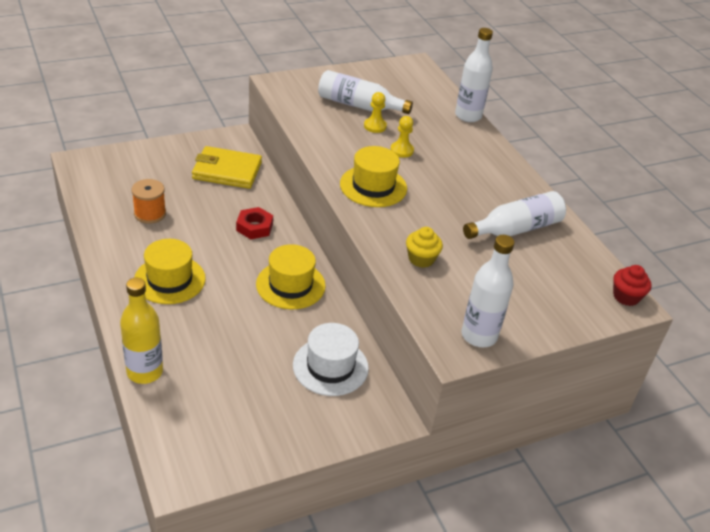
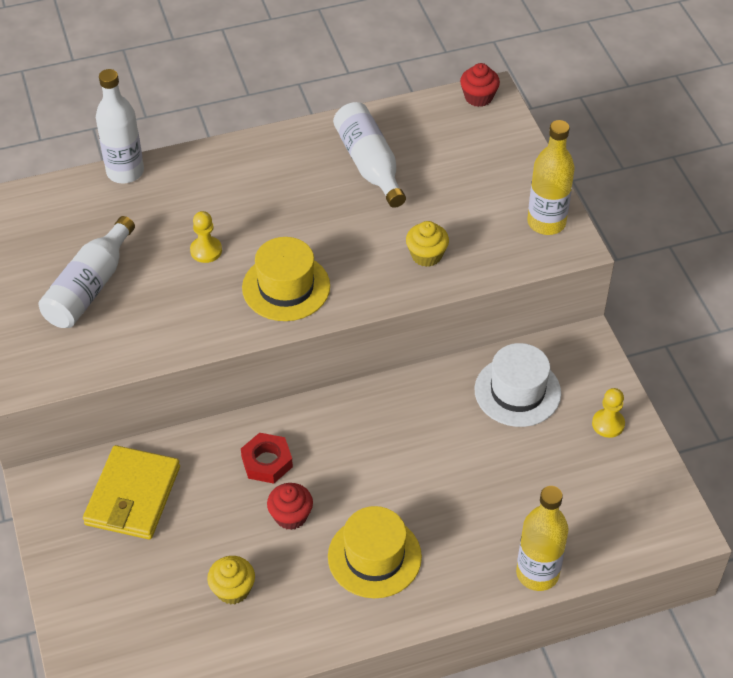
camera: 80 degrees left, 10 degrees up
orange spool [131,179,166,224] -> yellow cupcake [207,556,255,605]
yellow hat [256,244,326,309] -> none
yellow pawn [364,92,387,133] -> yellow pawn moved to [592,388,625,438]
white bottle [461,235,514,347] -> yellow bottle [527,120,575,235]
none -> red cupcake [267,483,313,530]

